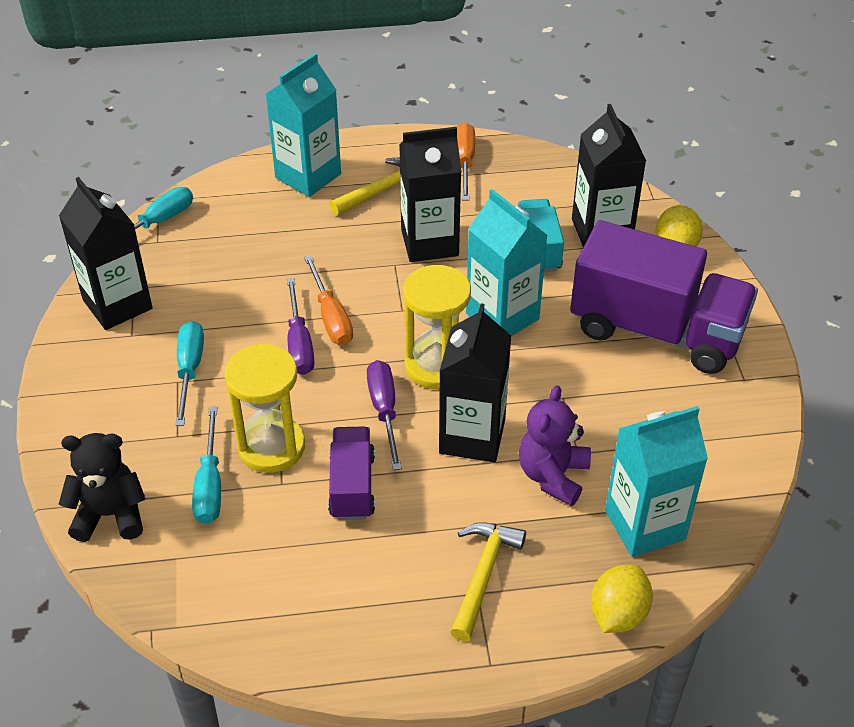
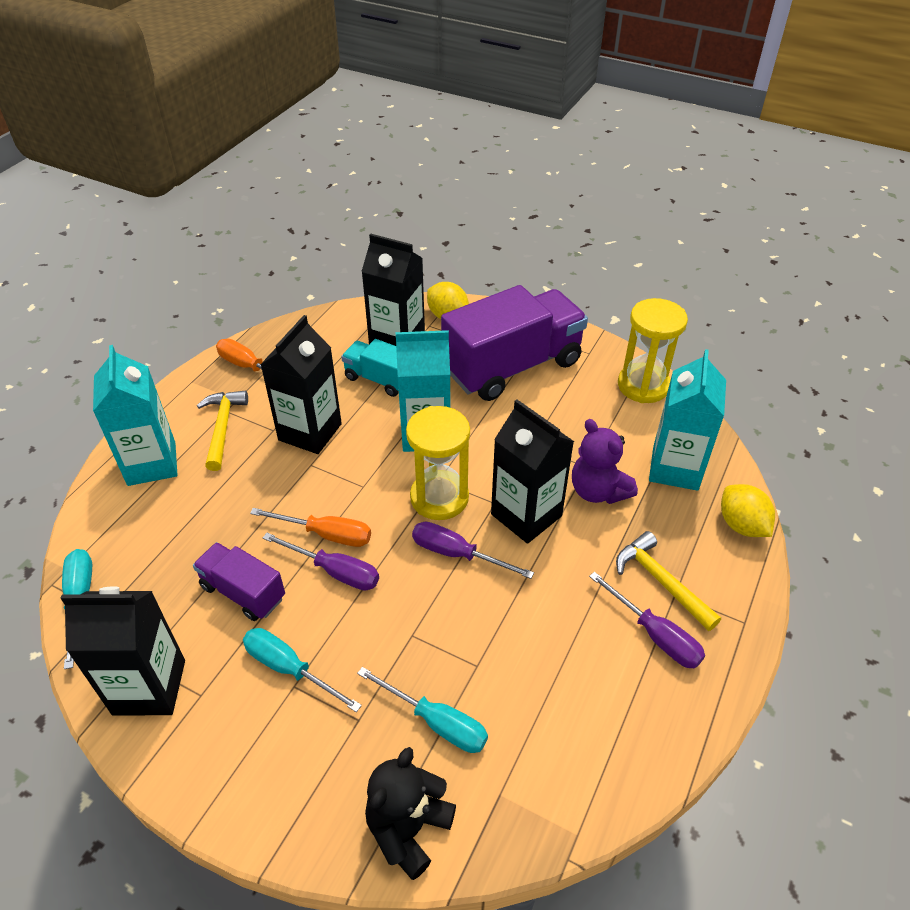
camera: 55 degrees left, 0 degrees up
yellow hourglass [224,343,305,473] -> yellow hourglass moved to [618,298,688,403]
purple truck [328,427,375,520] -> purple truck moved to [193,542,285,621]
none -> purple screwdriver [589,572,705,669]

